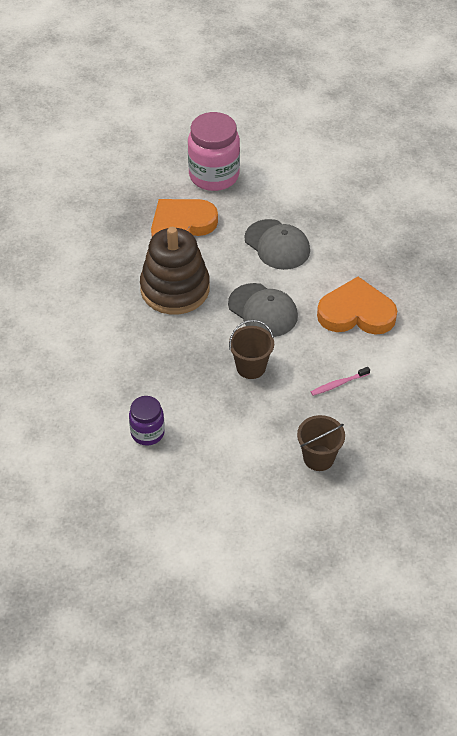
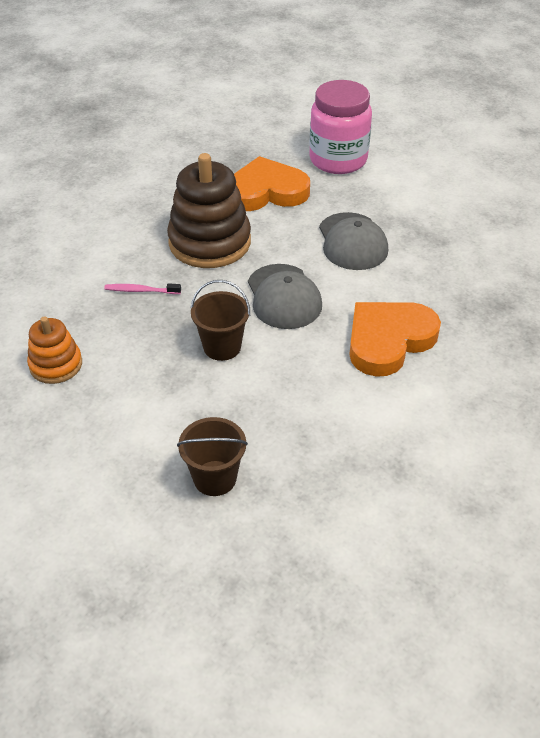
camera: 30 degrees right, 5 degrees down
purple jar [129,396,165,446] -> orange stacking toy [27,316,82,384]
pink toothbrush [311,367,370,396] -> pink toothbrush moved to [104,283,181,294]
orange heart [317,277,397,335] -> orange heart turned 75 degrees counterclockwise [349,302,441,377]

